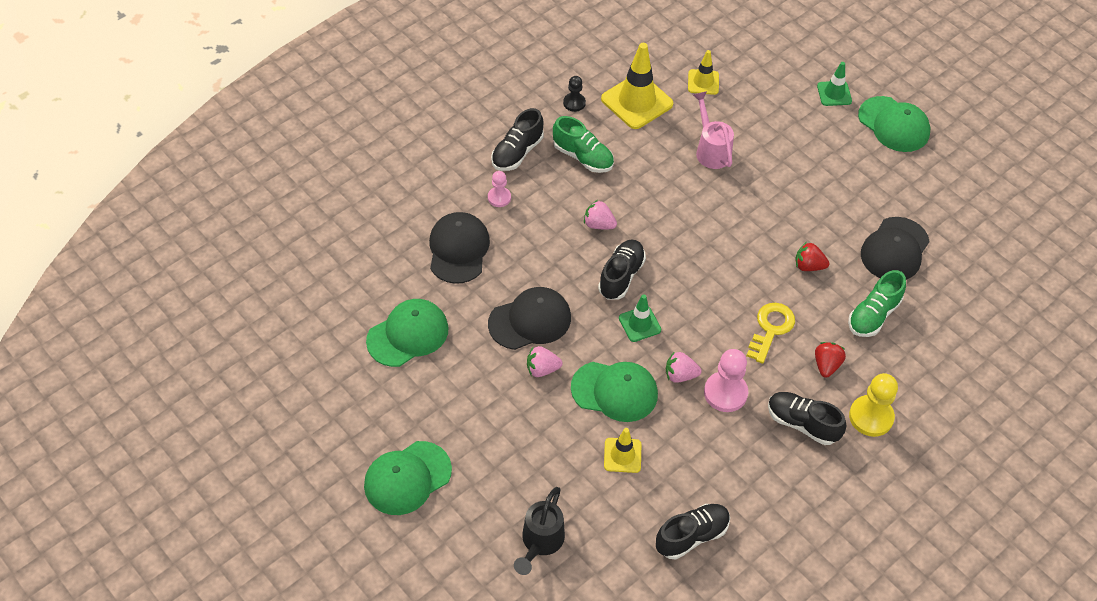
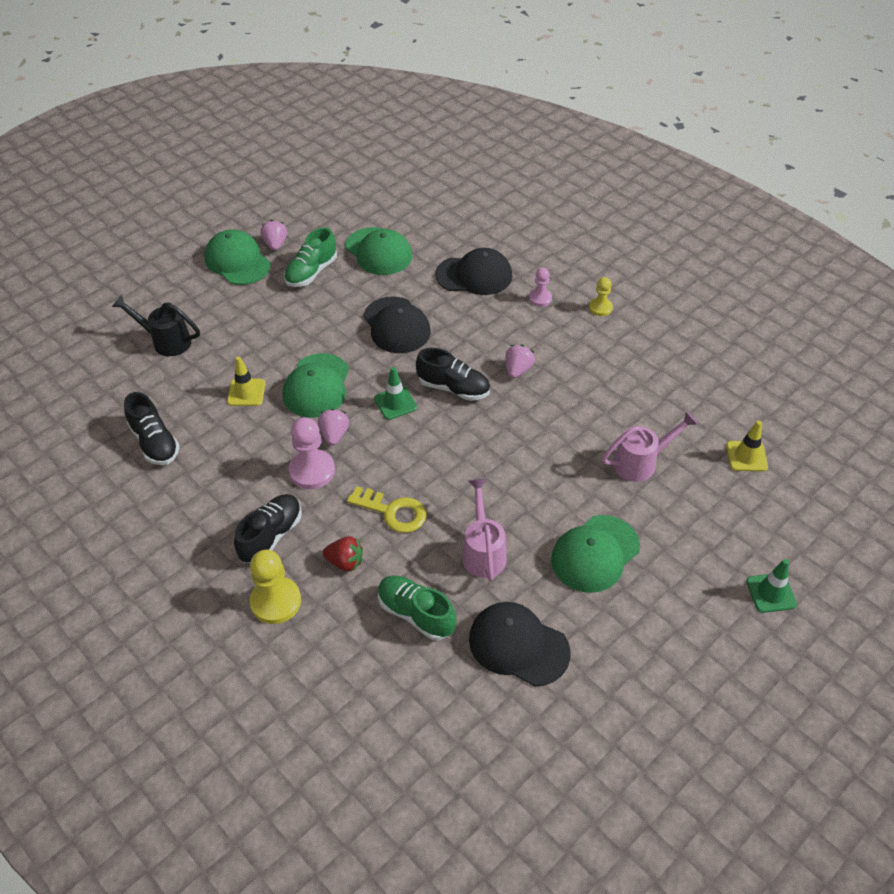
camera: 90 degrees right, 5 degrees down
black shoe [491,108,544,171] -> yellow pawn [589,277,613,316]
pink strawberry [527,346,563,377] -> pink strawberry moved to [260,220,287,251]
green shoe [553,116,614,173] -> green shoe moved to [284,227,337,287]
black pawn [563,76,586,112] -> none
yellow traffic cone [601,43,673,129] -> none
red strawberry [795,242,829,271] -> pink watering can [462,479,507,581]
green cap [858,96,930,152] -> green cap moved to [551,515,640,593]

